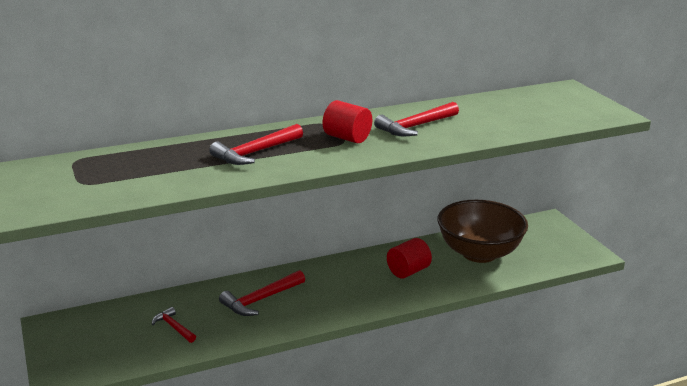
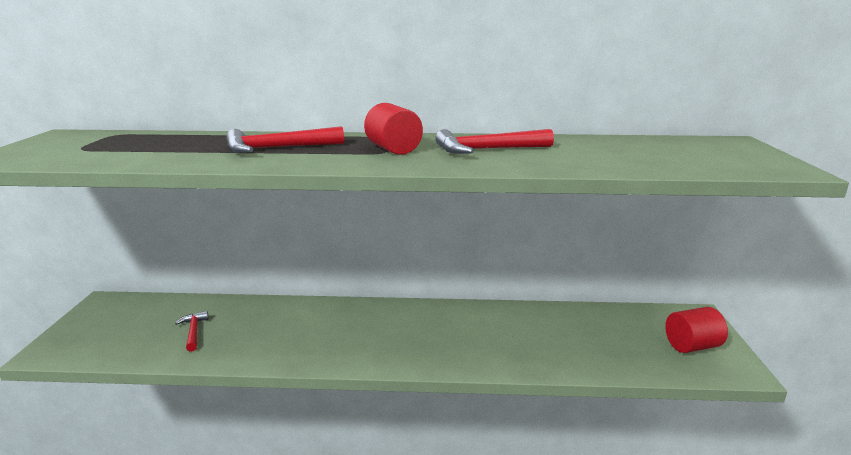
camera: 25 degrees right, 5 degrees down
red hammer [219,270,305,316] -> none
red cylinder [387,238,432,278] -> red cylinder moved to [665,307,728,353]
brown bowl [438,200,528,263] -> none

